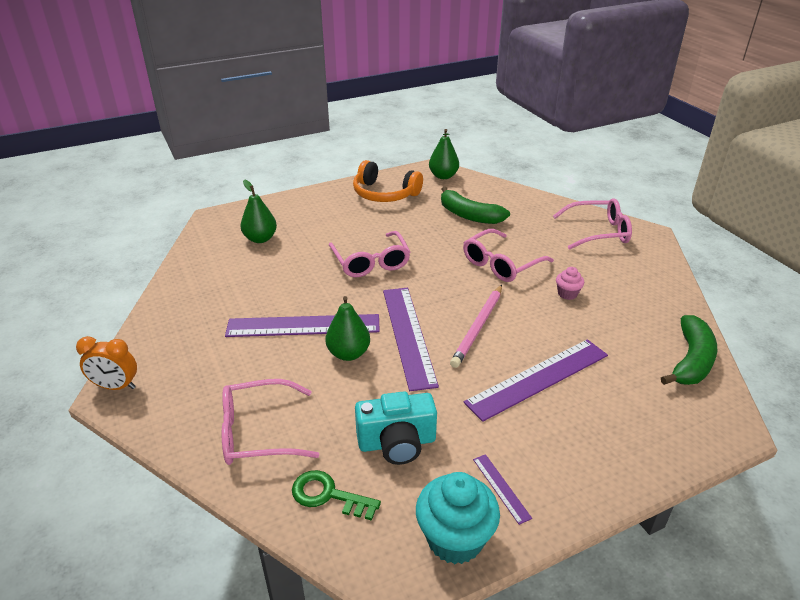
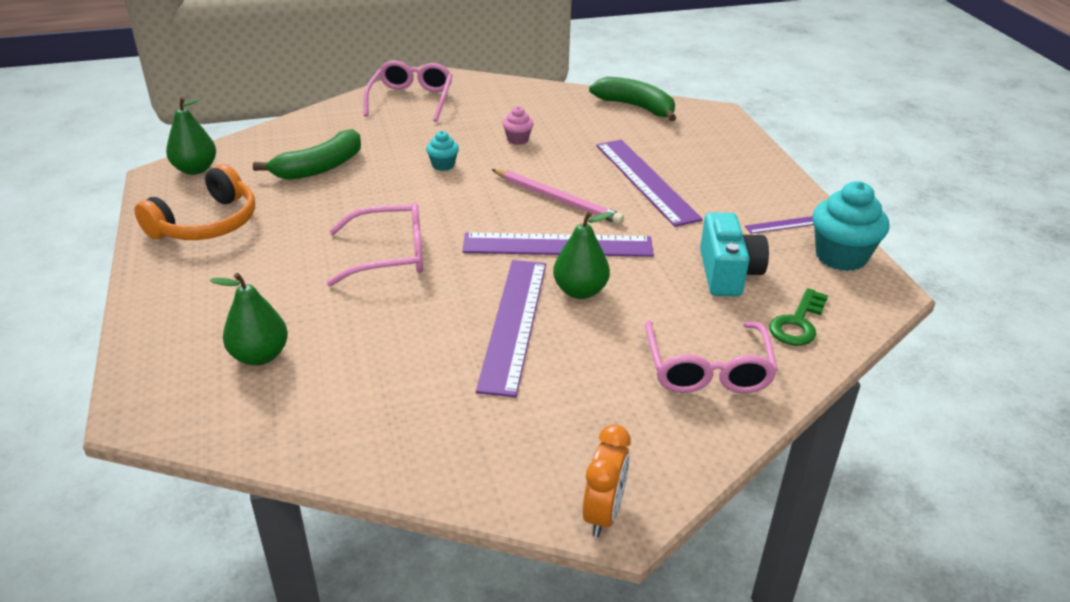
camera: 80 degrees left, 0 degrees up
pink glasses [463,229,554,282] -> turquoise cupcake [426,131,459,171]

